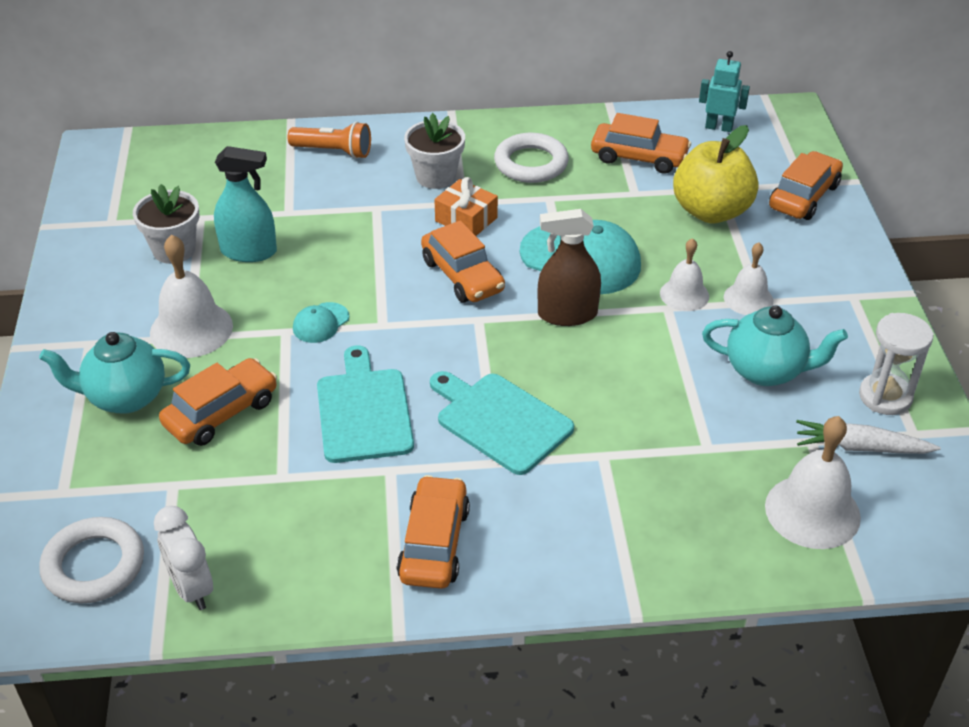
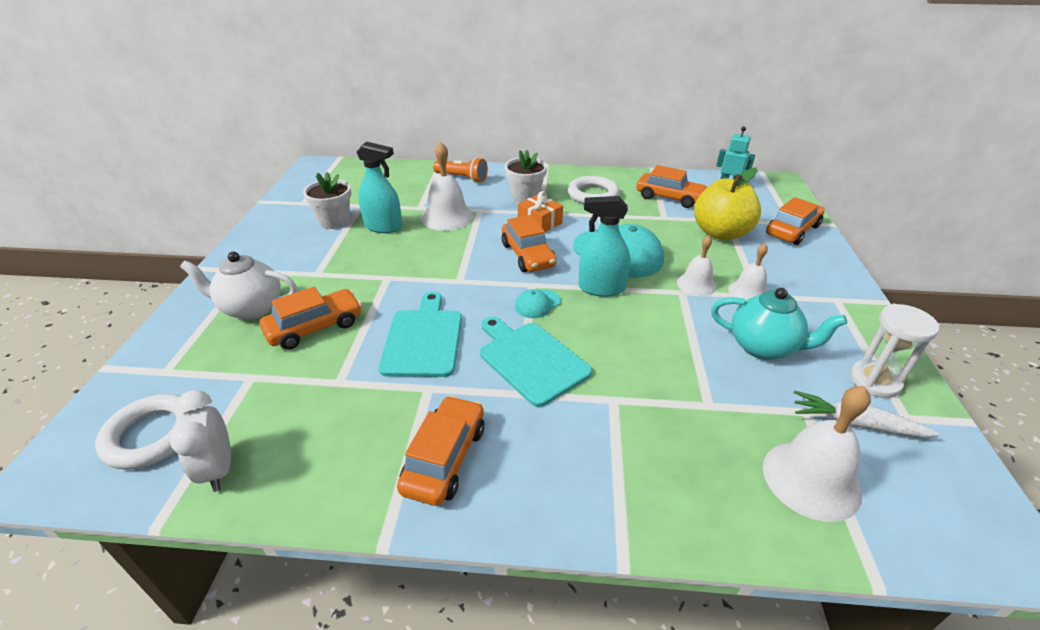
camera: 10 degrees right, 5 degrees down
turquoise teapot [39,332,190,413] -> white teapot [180,252,297,320]
white bell [150,234,233,358] -> white bell moved to [421,142,474,231]
turquoise cap [293,302,349,343] -> turquoise cap moved to [515,289,561,318]
brown spray bottle [537,209,601,326] -> turquoise spray bottle [578,196,630,297]

